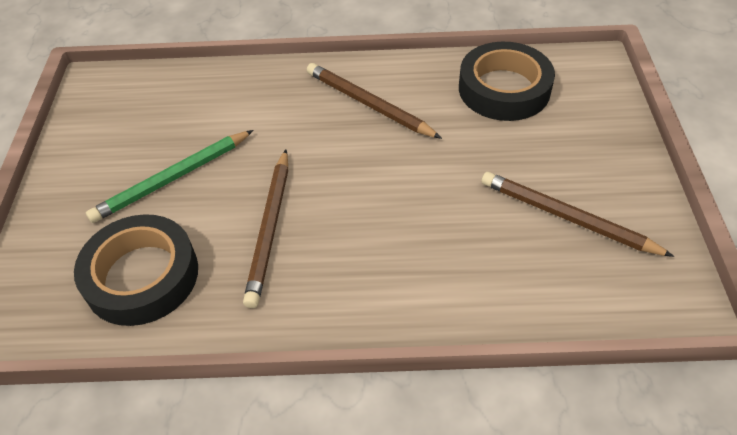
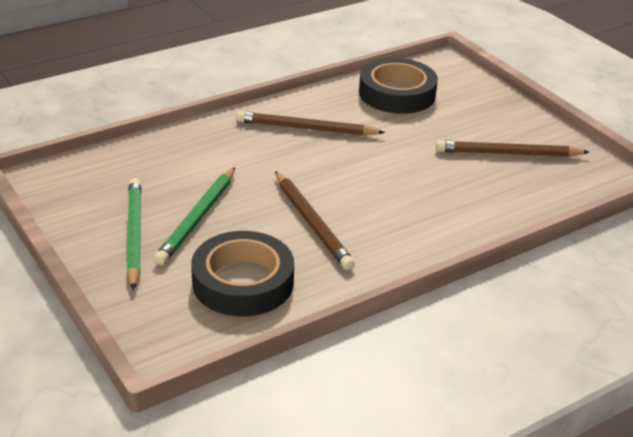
camera: 35 degrees left, 15 degrees down
none -> green pencil [127,178,141,291]

